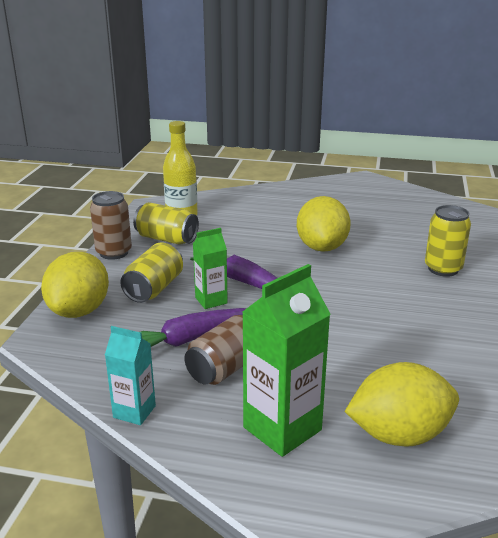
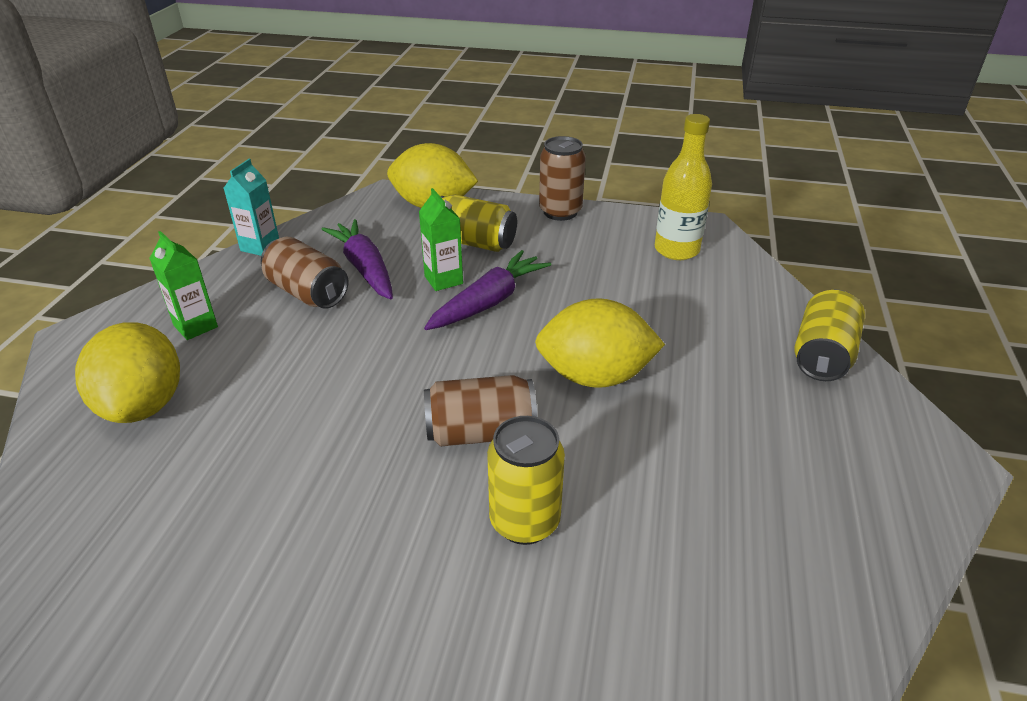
camera: 90 degrees right, 10 degrees up
yellow can [133,202,199,245] -> yellow can moved to [795,290,865,381]
green carton [243,264,331,457] -> green carton [149,231,218,340], size x0.58
none -> brown can [424,375,537,446]

